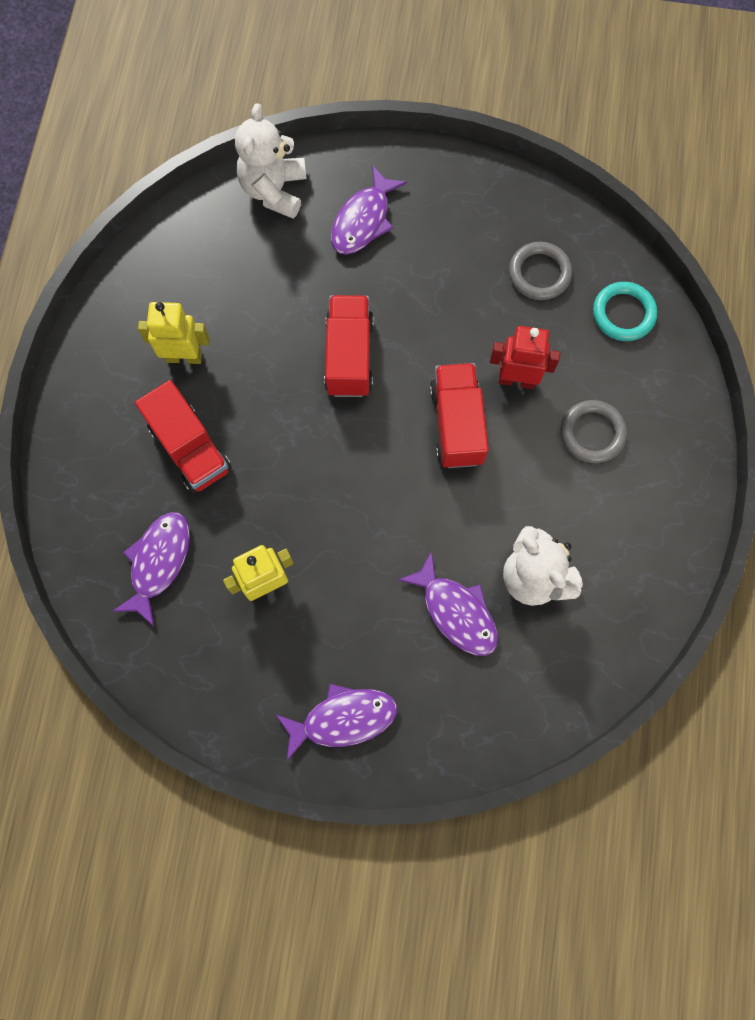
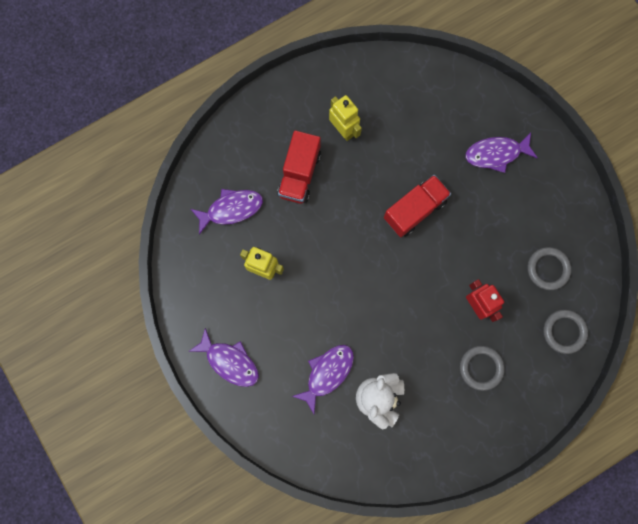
camera: 50 degrees right, 5 degrees up
white teddy bear [235,103,307,219] -> none
purple fish [398,551,498,656] -> purple fish turned 150 degrees counterclockwise [292,345,354,414]
red truck [430,363,489,468] -> none
turquoise ring [593,282,657,341] -> grey ring [543,310,588,354]

